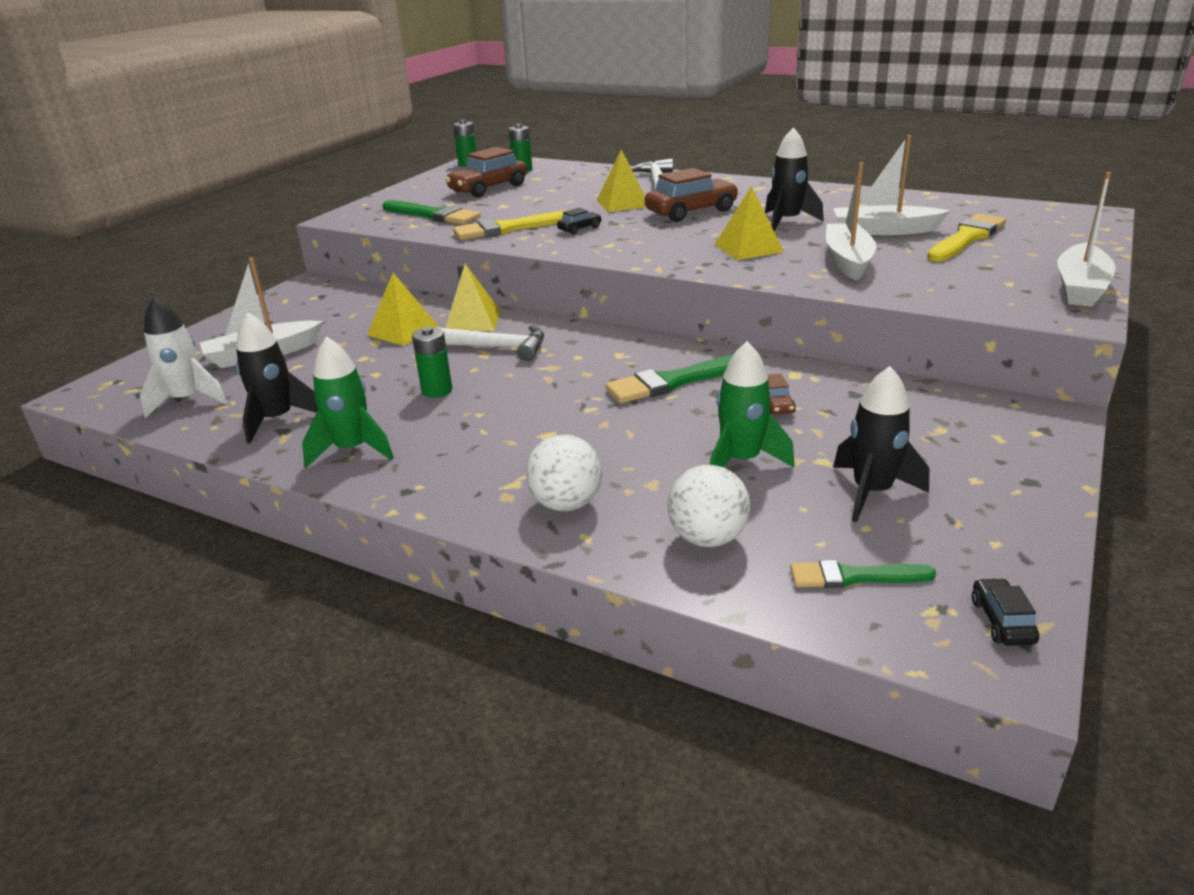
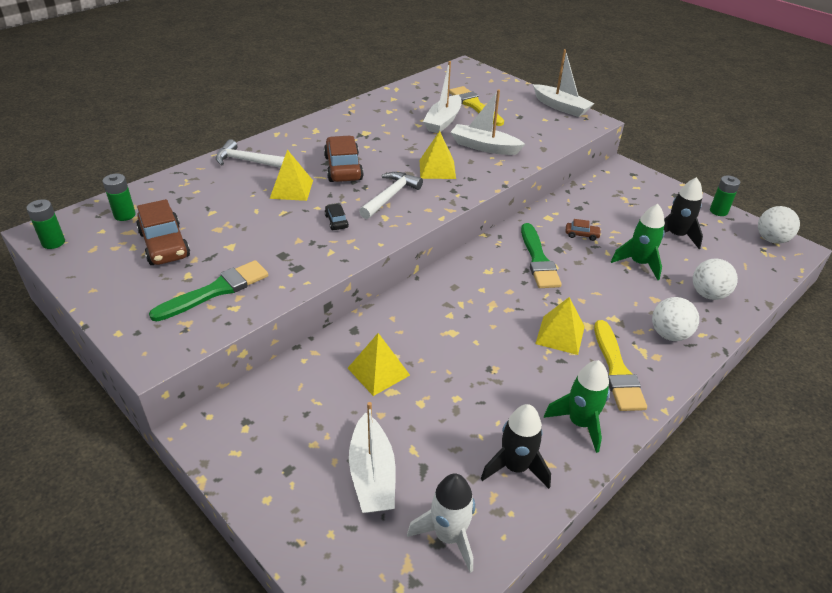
camera: 75 degrees left, 10 degrees up
green battery [412,327,452,398] -> green battery moved to [710,176,740,216]
white hammer [436,325,544,361] -> white hammer moved to [359,172,423,219]
yellow pyramid [445,264,500,331] -> yellow pyramid moved to [535,297,585,355]
yellow brush [453,210,568,240] -> yellow brush moved to [594,320,647,411]
black rocket [765,127,824,231] -> none
green brush [790,560,936,588] -> none
black car [971,578,1040,646] -> white ball [758,206,800,244]

